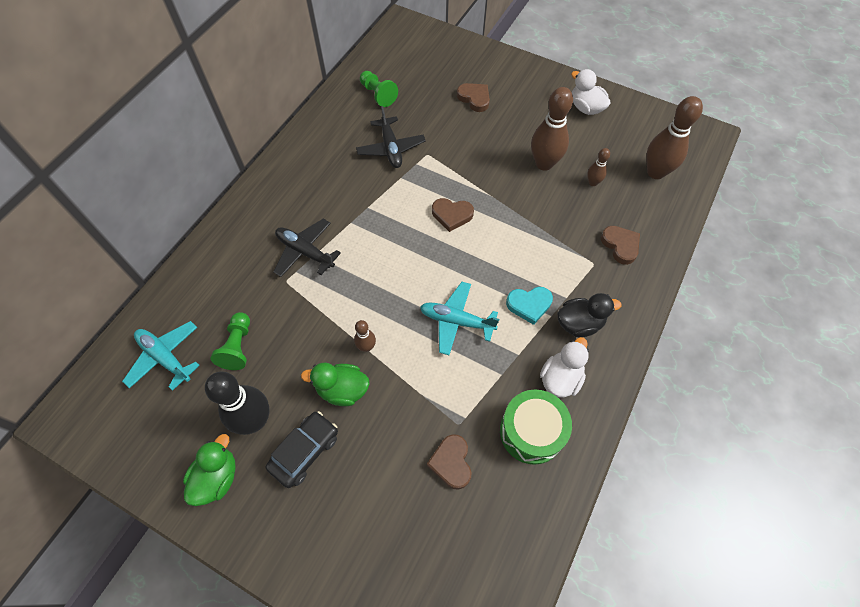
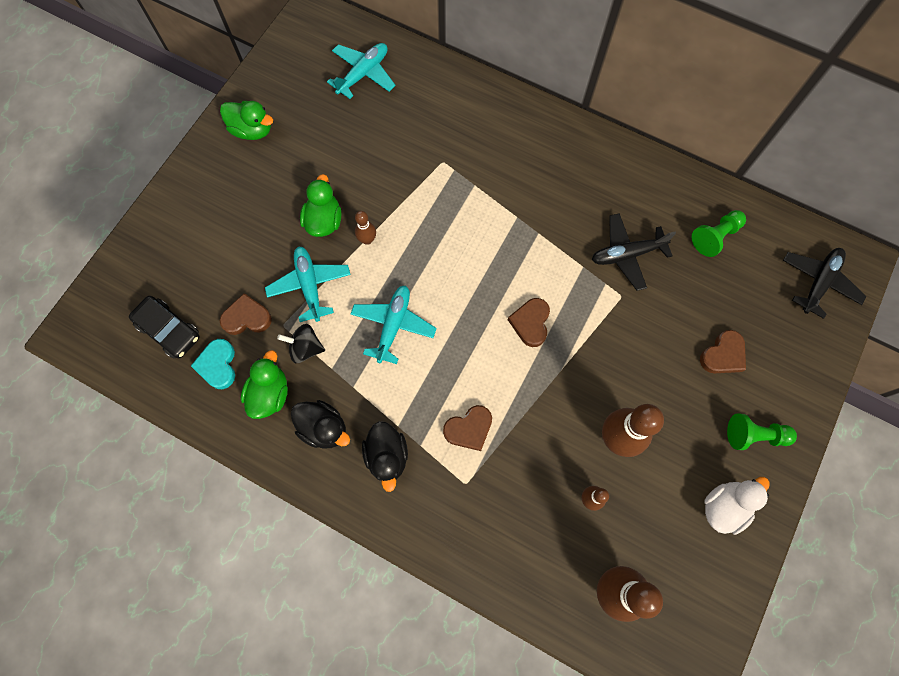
camera: 90 degrees right, 10 degrees up
black bowling pin [205,372,269,435] -> none
green pawn [210,312,250,370] -> green pawn moved to [727,413,797,450]
black car [266,411,338,488] -> black car moved to [129,296,200,359]
black plane [273,218,341,277] -> black plane moved to [783,248,867,319]
green drum [500,390,572,465] -> green duck [241,350,288,419]
turquoise heart [506,287,553,325] -> turquoise heart moved to [191,339,235,389]
white duck [540,337,589,398] -> black duck [291,400,350,449]
brown heart [601,226,640,265] -> brown heart moved to [443,405,492,451]
none -> turquoise plane [265,247,351,322]
none -> black spinning top [277,324,325,363]

